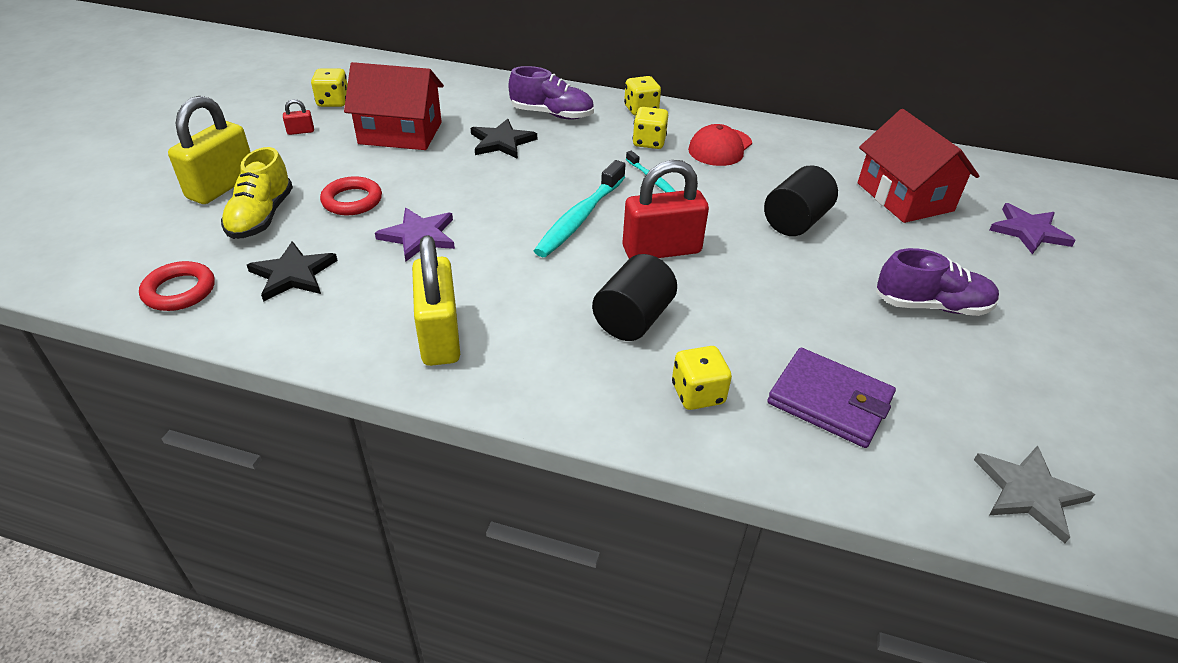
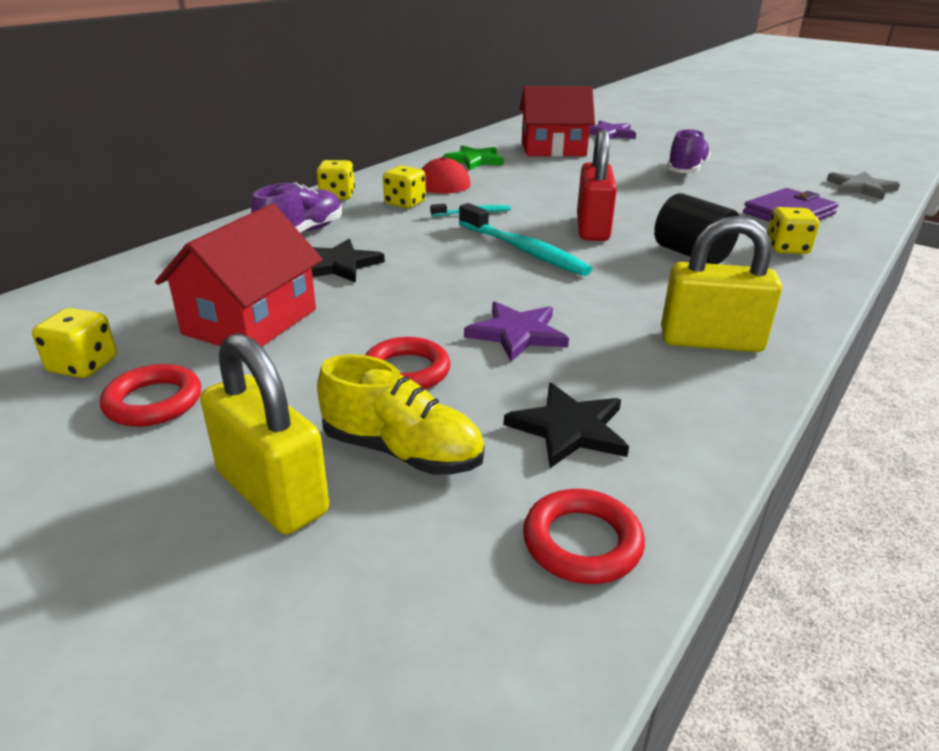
camera: 70 degrees left, 10 degrees down
red padlock [283,99,314,135] -> red ring [100,364,201,426]
black cylinder [764,165,838,236] -> none
none -> green star [443,145,504,170]

